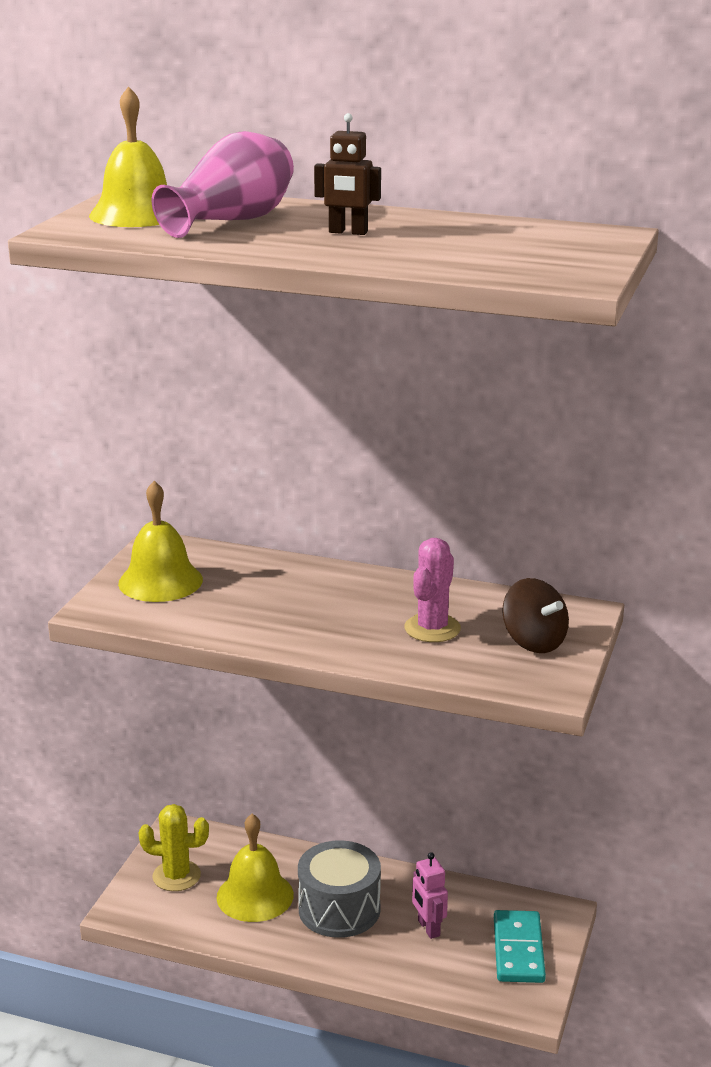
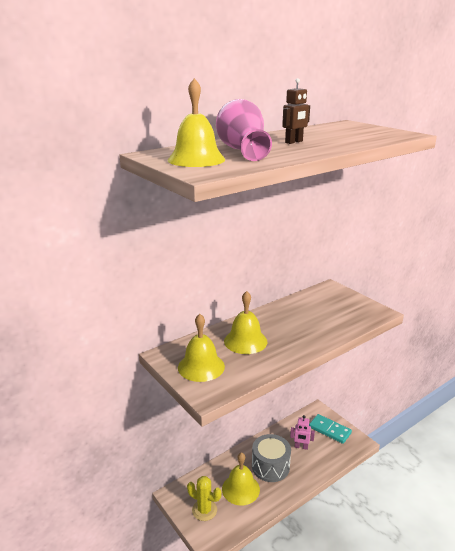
camera: 55 degrees left, 0 degrees up
yellow cactus [139,804,209,891] -> yellow cactus turned 75 degrees clockwise [187,476,222,521]
pink cactus [404,538,461,642] -> none
brown spinning top [502,578,569,653] -> none
none -> yellow bell [224,291,268,354]

